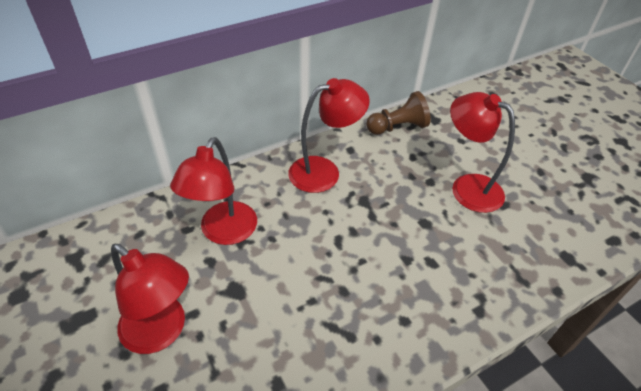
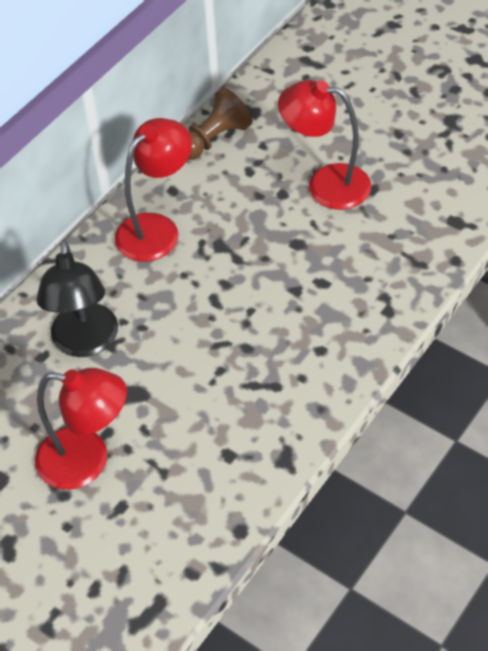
camera: 20 degrees left, 5 degrees up
red lamp [170,137,257,245] -> black lamp [36,240,118,357]

